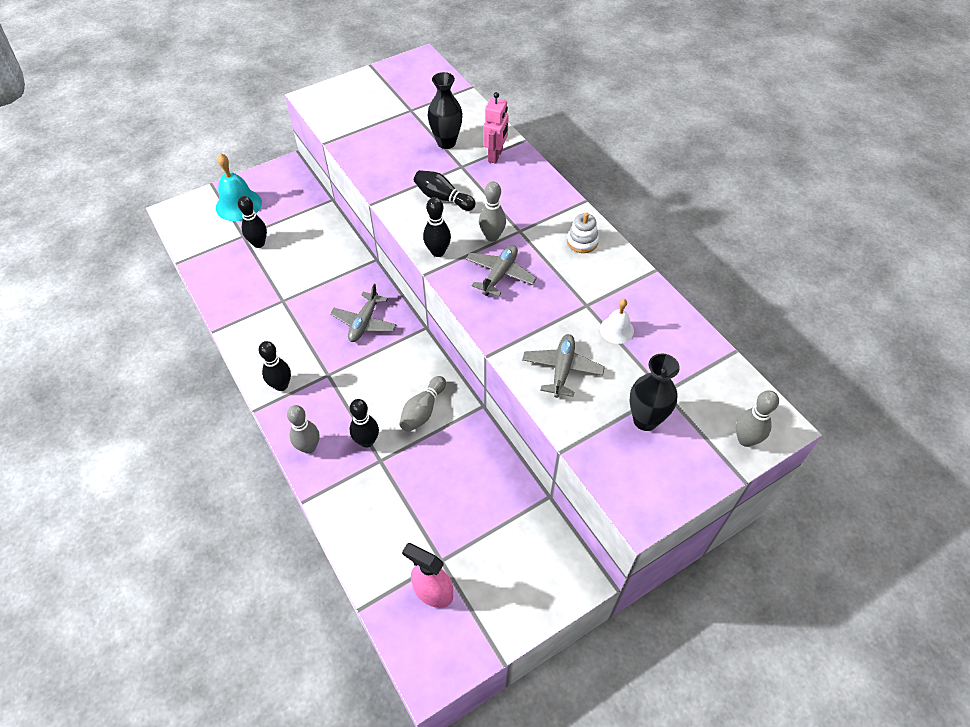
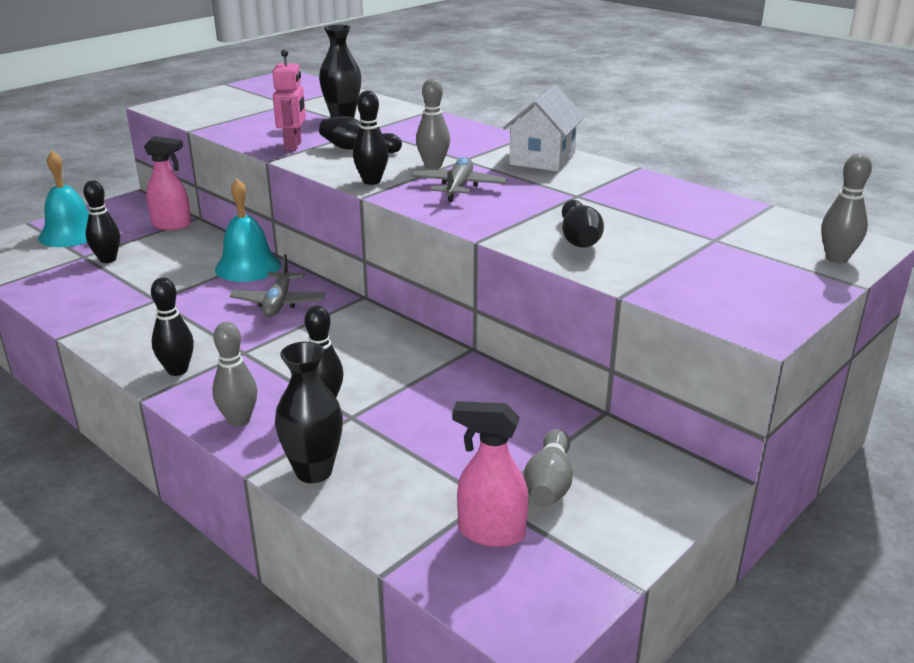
camera: 15 degrees left, 25 degrees down
grey bowling pin [399,376,446,432] -> grey bowling pin moved to [524,429,573,507]
pink robot [483,92,509,164] -> pink robot moved to [272,49,306,151]
grey plane [522,334,605,398] -> black bowling pin [562,200,604,248]
white stacking toy [567,213,599,253] -> white house [503,85,585,171]
white bell [600,299,634,344] -> none
black vase [630,353,680,431] -> black vase moved to [275,342,343,483]
none -> pink spray bottle [144,136,191,230]
none -> turquoise bell [215,178,281,282]

